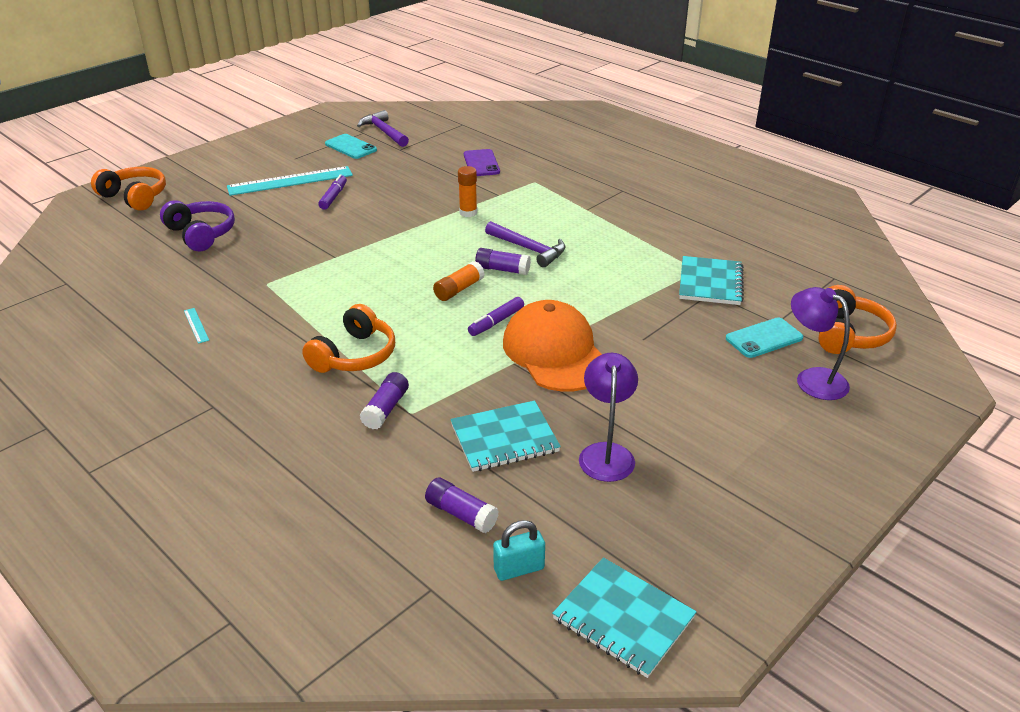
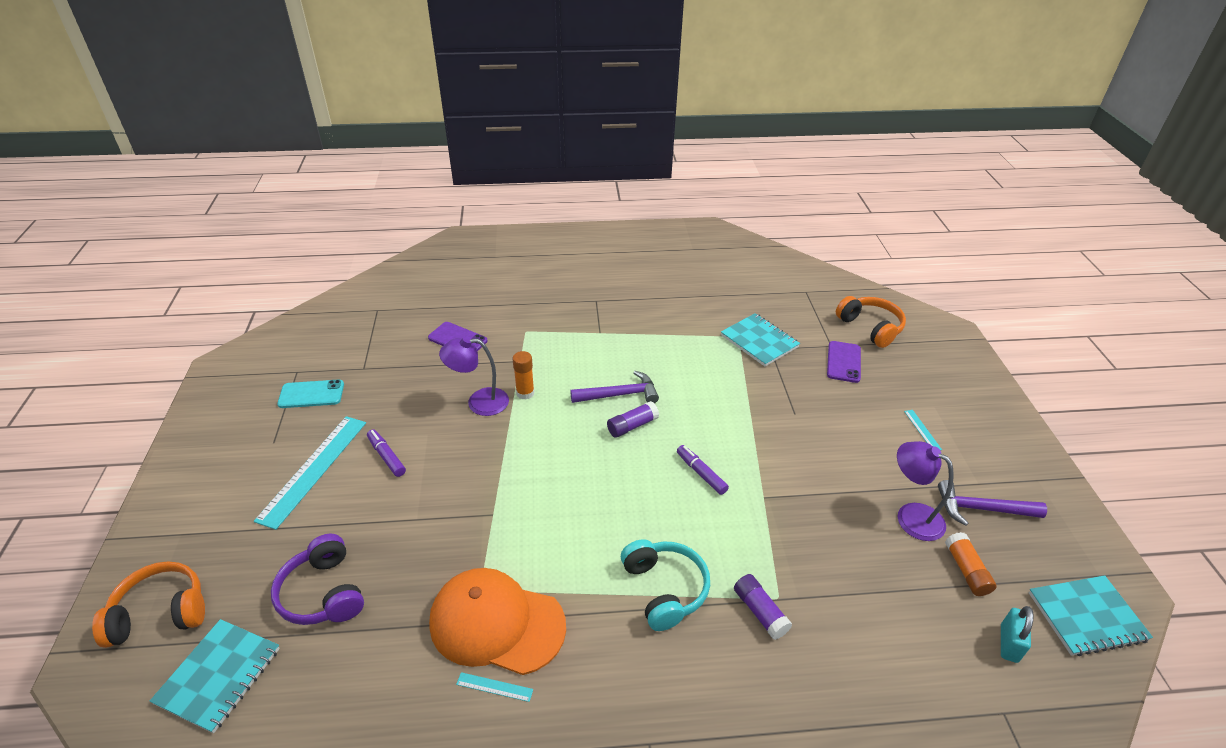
camera: 50 degrees left, 5 degrees up
purple headphones [160,200,235,251] -> purple headphones turned 120 degrees counterclockwise [271,534,364,625]
orange headphones [302,304,395,373] -> turquoise headphones [621,539,710,631]
purple hammer [357,110,409,147] -> purple hammer moved to [938,480,1047,526]
purple glue stick [425,477,499,533] -> none
orange glue stick [433,261,485,301] -> orange glue stick moved to [945,532,997,596]
turquoise notebook [450,400,561,472] -> turquoise notebook moved to [150,619,280,734]
purple marker [468,297,524,336] -> purple marker turned 150 degrees clockwise [677,445,729,495]
orange cap [503,300,602,392] -> orange cap moved to [429,568,566,675]
turquoise phone [726,317,803,358] -> purple phone [827,341,861,383]
purple lamp [791,287,850,400] -> purple lamp moved to [439,336,509,416]
none -> turquoise ruler [904,410,942,450]

